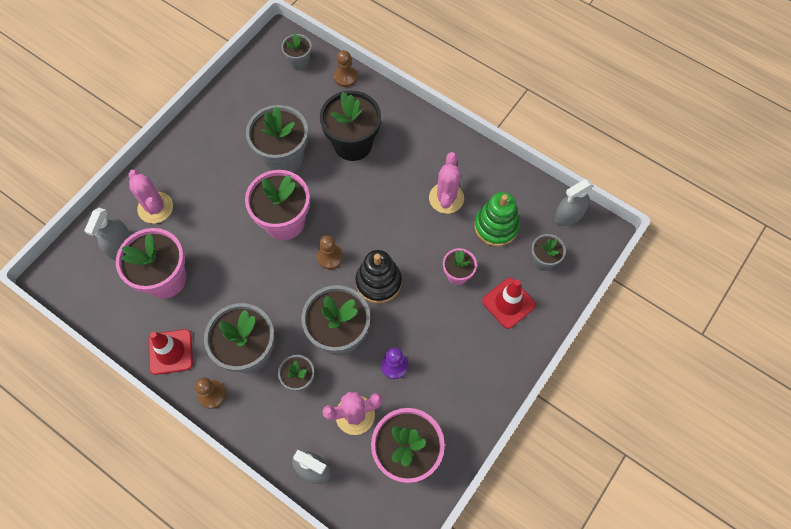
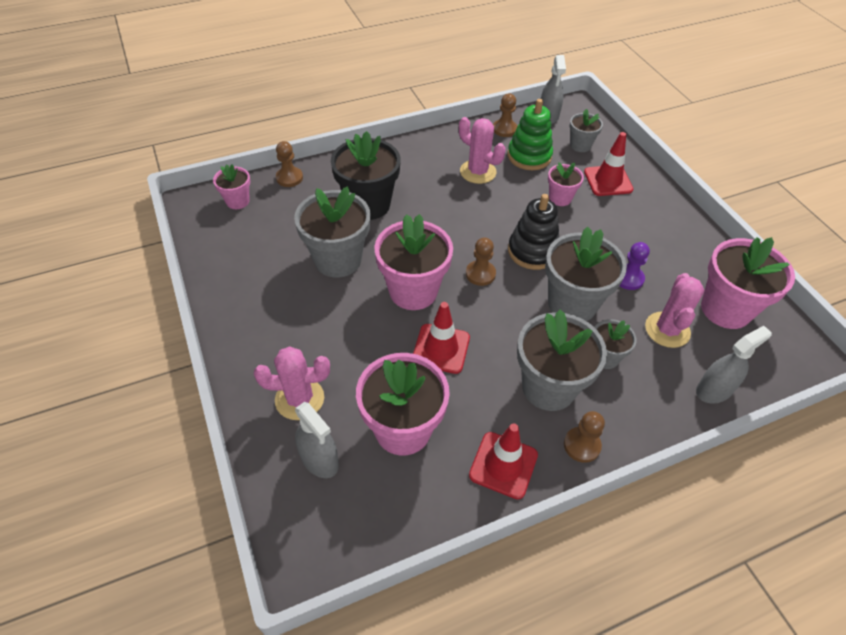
camera: 60 degrees left, 15 degrees down
grey flower pot [281,33,312,70] -> pink flower pot [213,164,250,209]
none -> red traffic cone [413,302,470,374]
none -> brown pawn [493,93,517,137]

